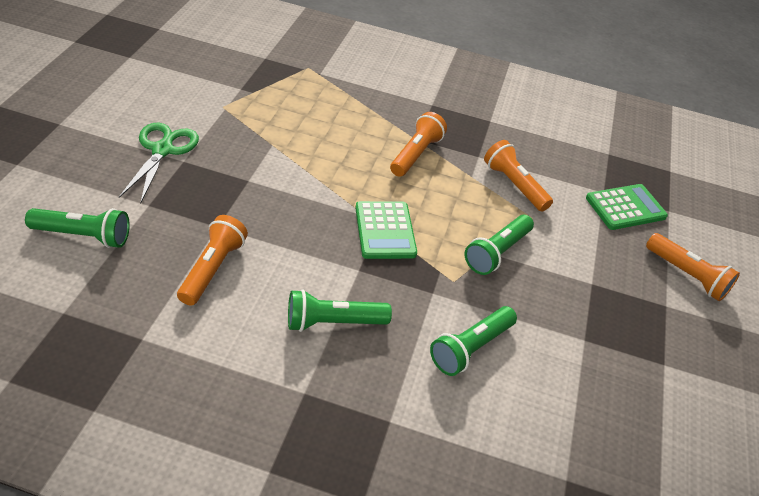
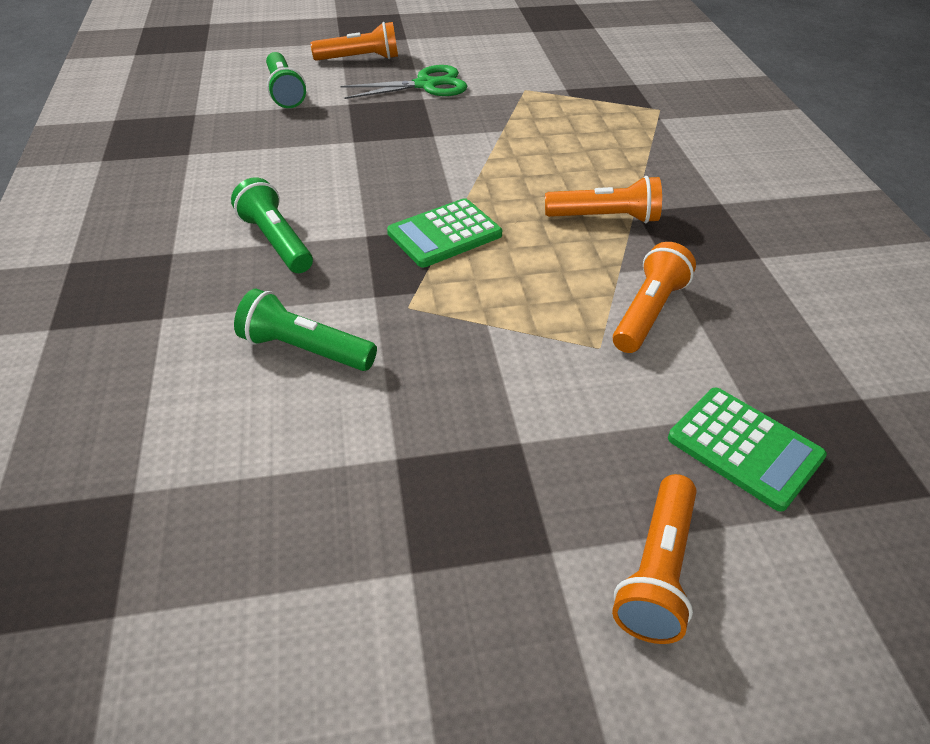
camera: 70 degrees right, 0 degrees up
orange flashlight [177,215,248,306] -> orange flashlight moved to [311,22,398,61]
green flashlight [465,215,534,275] -> none

